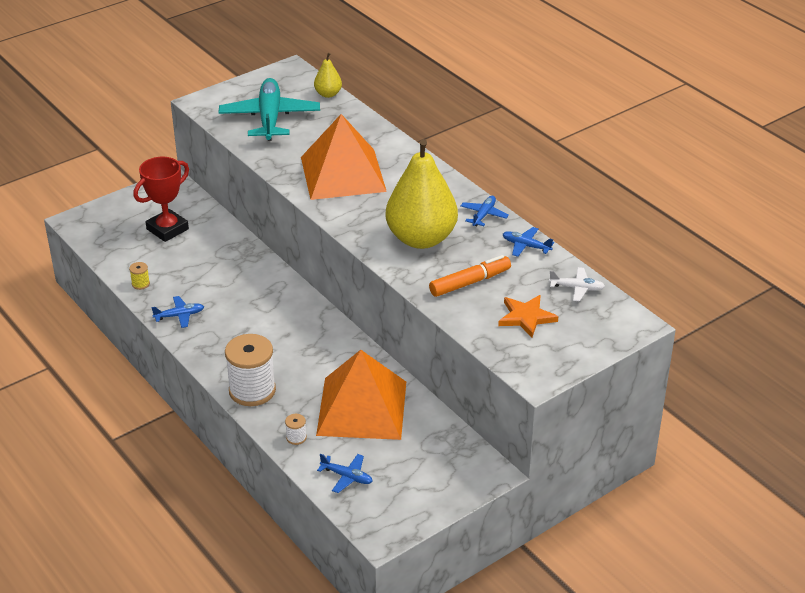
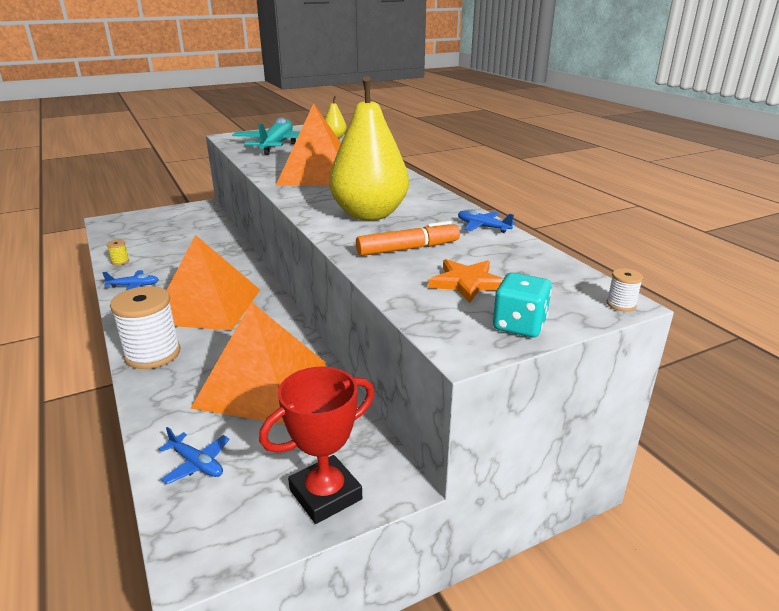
camera: 10 degrees right, 10 degrees down
red trophy [133,157,189,242] -> red trophy moved to [259,366,375,524]
white spool [285,414,307,445] -> white spool moved to [606,268,643,312]
blue plane [461,196,509,226] -> none
white plane [549,267,605,302] -> none
none -> orange pyramid [167,235,260,330]
none -> turquoise dice [493,273,552,337]

